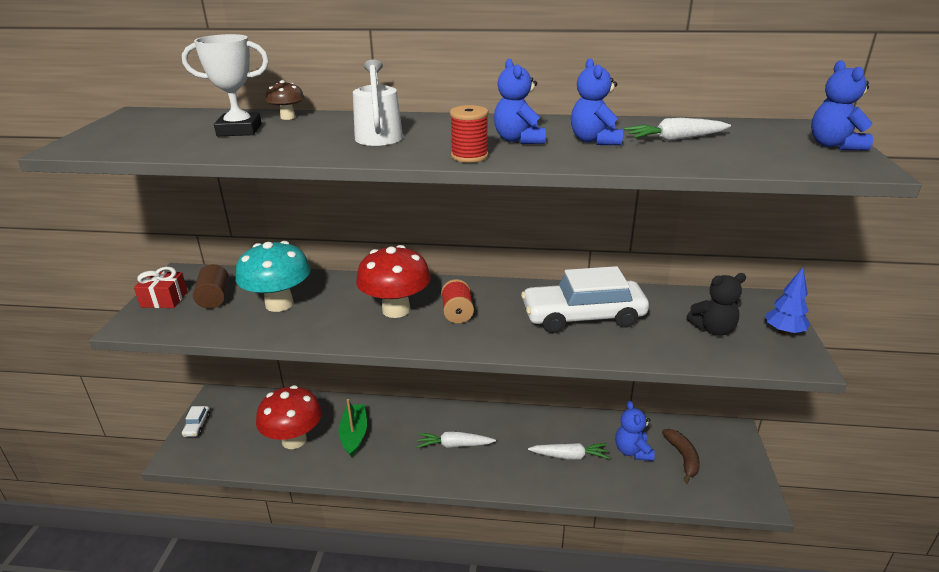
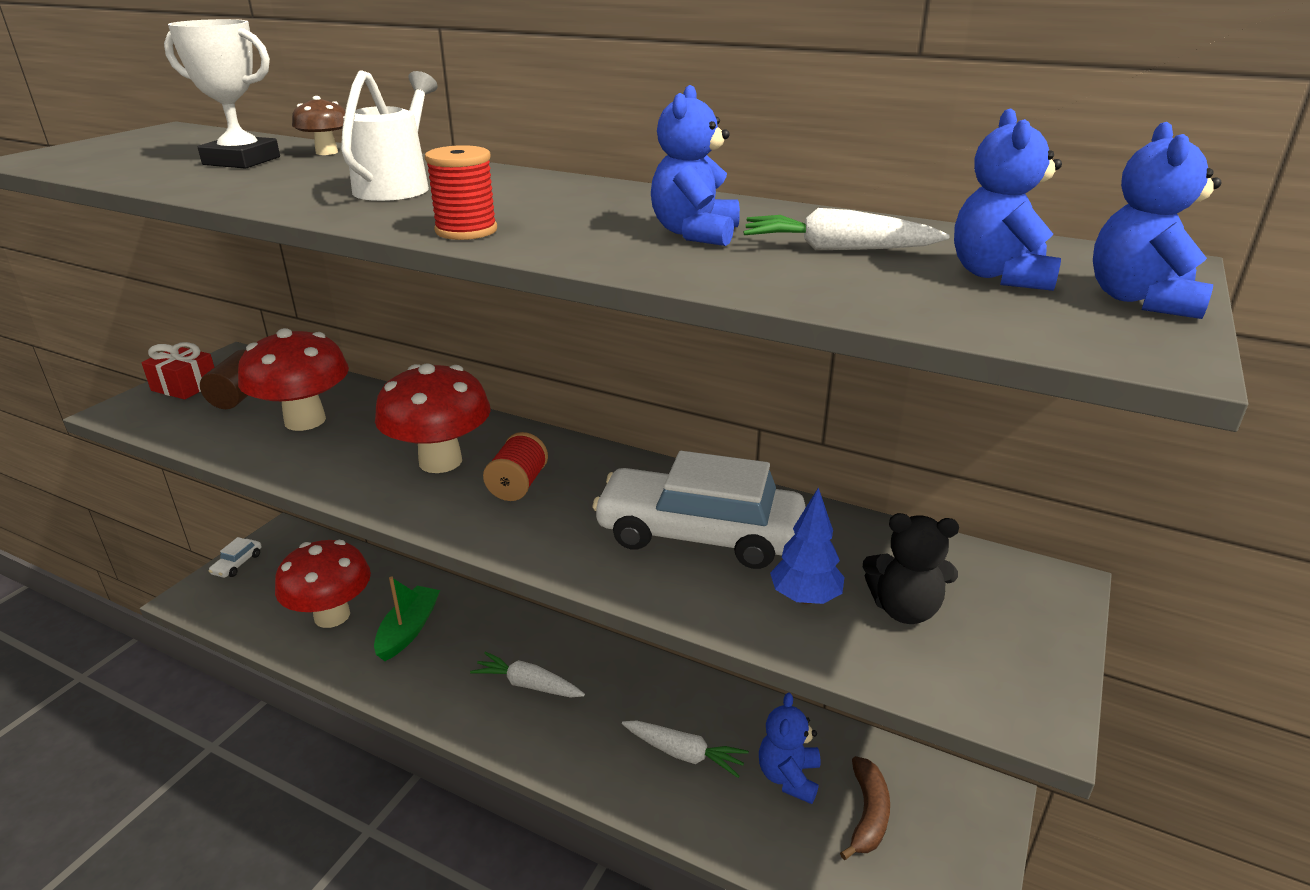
camera: 20 degrees right, 0 degrees up
turquoise mushroom [236,241,311,312] -> red mushroom [238,328,349,431]
blue teddy bear [494,58,546,144] -> blue teddy bear moved to [954,108,1062,291]
blue tree [765,267,810,335] -> blue tree moved to [770,487,845,604]

